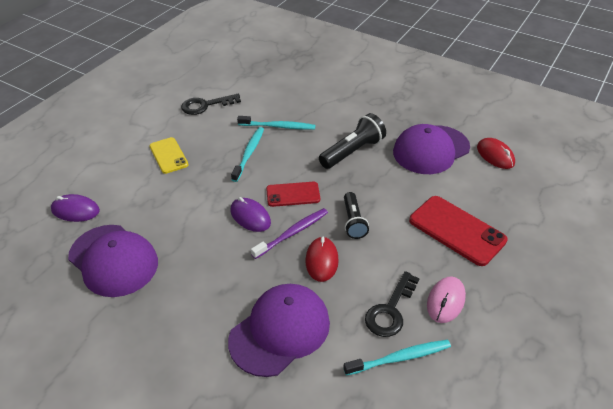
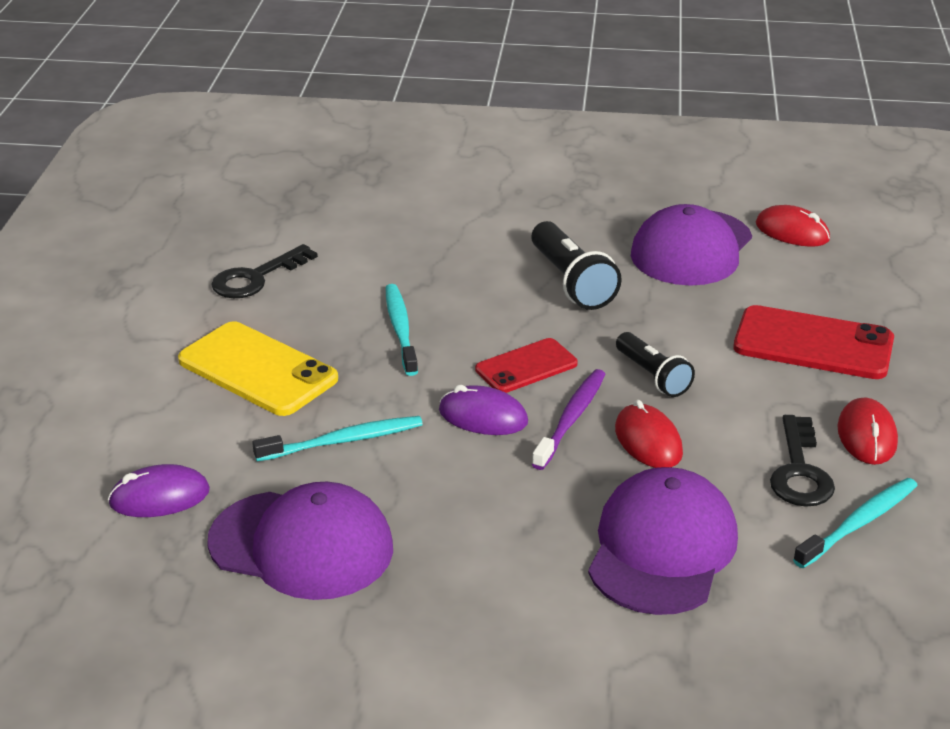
camera: 25 degrees left, 10 degrees down
yellow phone [149,137,188,174] -> yellow phone [178,321,338,416], size x1.61
turquoise toothbrush [237,116,315,130] -> turquoise toothbrush moved to [252,416,423,461]
black flashlight [319,113,386,169] -> black flashlight turned 135 degrees clockwise [531,221,622,310]
pink mouse [427,276,466,323] -> red mouse [837,398,898,465]

